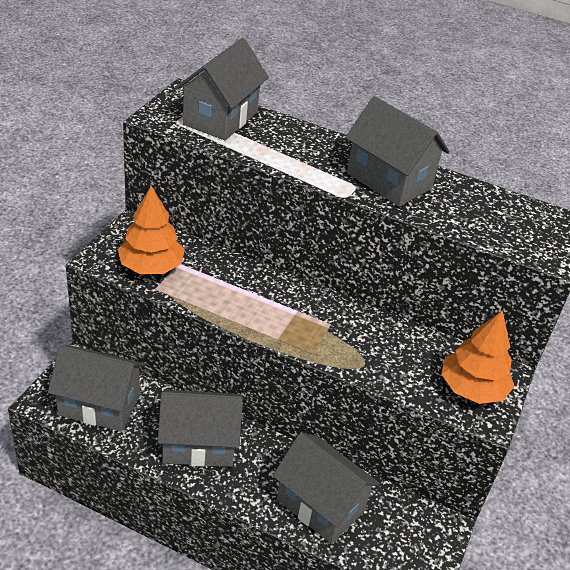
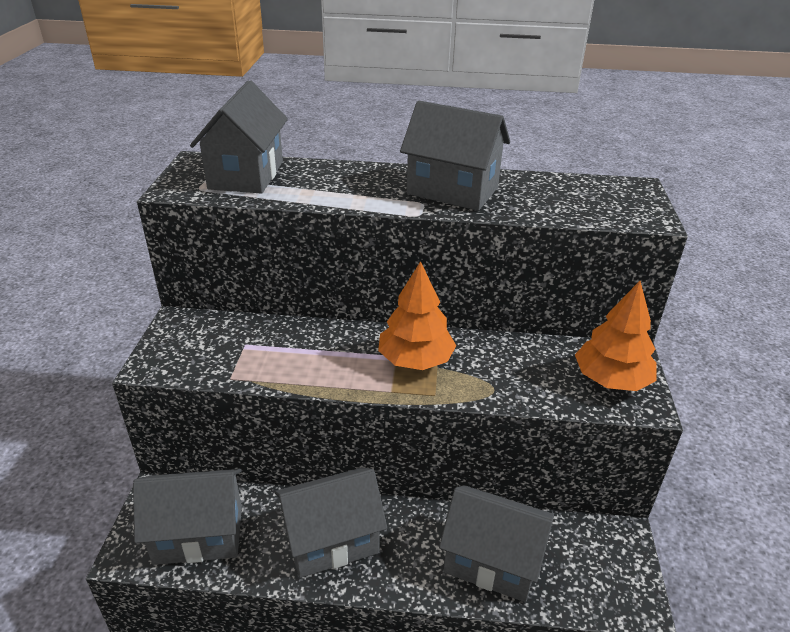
camera: 15 degrees left, 5 degrees down
orange tree [118,186,185,274] -> orange tree moved to [378,261,456,370]

